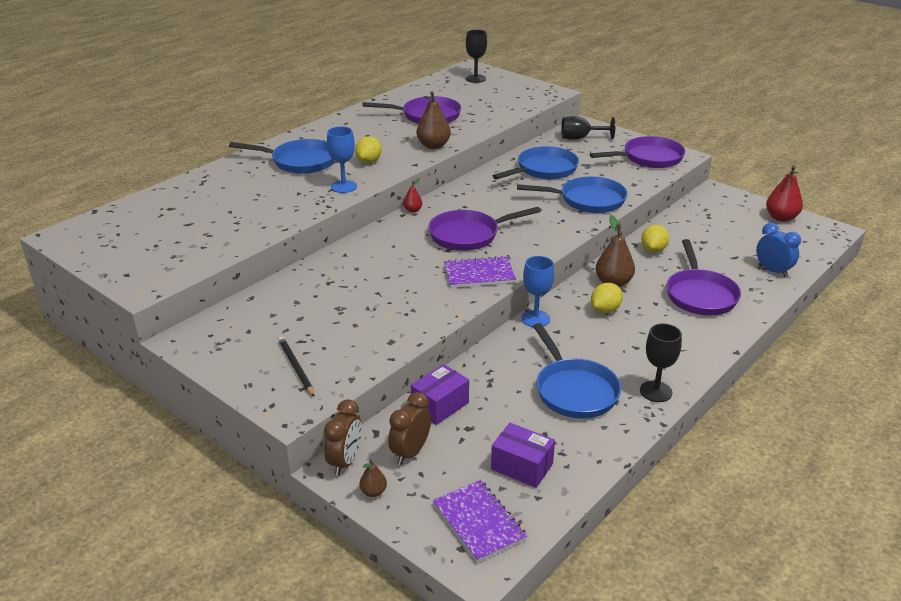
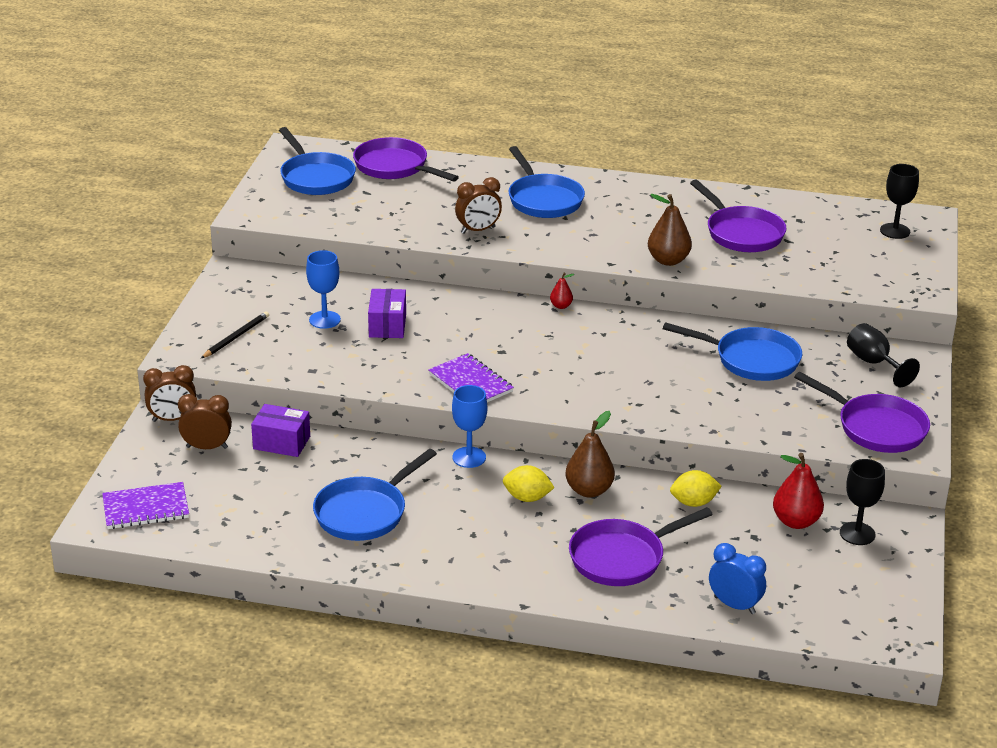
camera: 60 degrees right, 0 degrees up
blue goblet [327,126,357,193] -> blue goblet moved to [306,250,341,329]
yellow lemon [355,136,382,163] -> none
brown pear [359,459,387,497] -> none
purple pan [428,207,541,251] -> purple pan moved to [353,137,459,181]
purple notebook [433,480,527,563] -> purple notebook turned 45 degrees clockwise [102,482,189,529]
purple box [491,423,555,488] -> purple box moved to [368,289,406,338]
blue pan [517,176,627,213] -> blue pan moved to [279,127,356,195]
black goblet [640,323,682,402] -> black goblet moved to [840,459,885,545]
blue clock [756,223,801,278] -> blue clock turned 75 degrees counterclockwise [709,543,766,614]
red pear [766,165,803,222] -> red pear moved to [773,453,824,529]
none -> brown clock [455,177,502,234]

